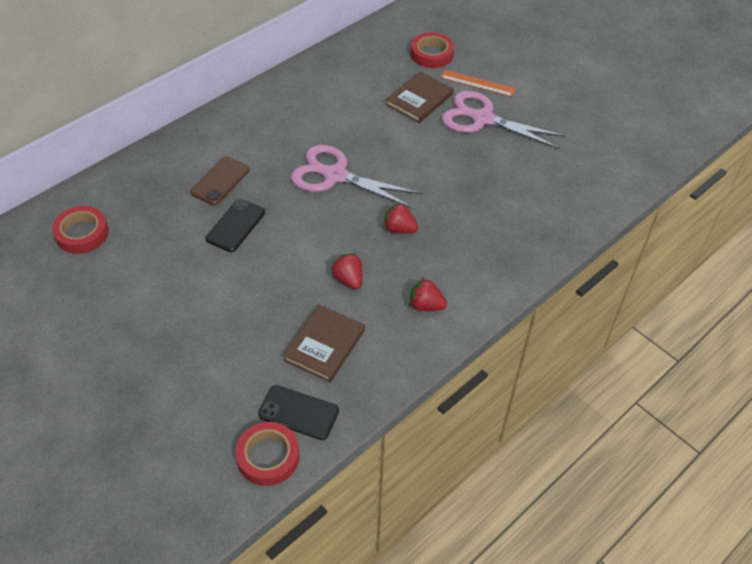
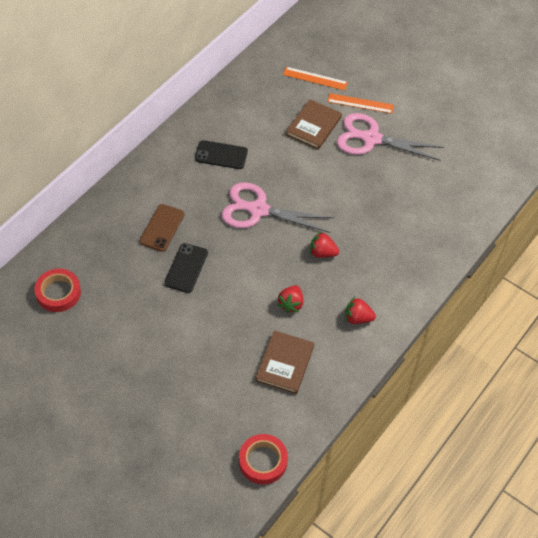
camera: 10 degrees left, 5 degrees up
black phone [258,385,339,440] -> black phone moved to [195,140,248,169]
red strawberry [330,253,363,290] -> red strawberry turned 120 degrees counterclockwise [277,285,303,313]
red tape [411,32,454,68] -> orange ruler [283,67,348,90]

